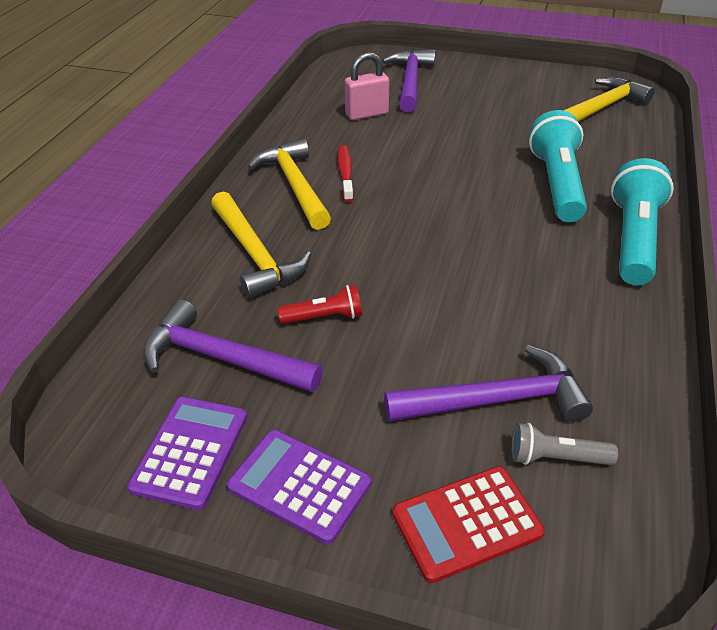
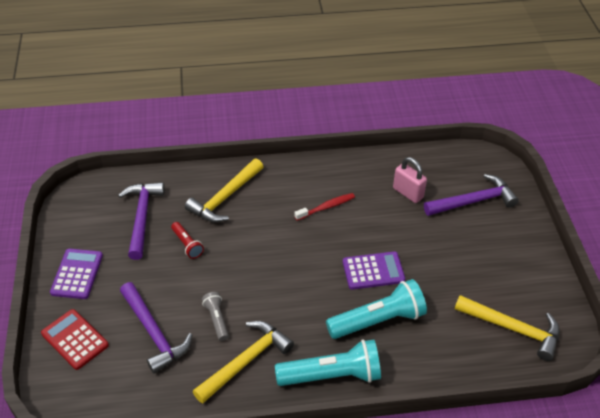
camera: 65 degrees right, 5 degrees up
purple calculator [127,397,247,510] -> purple calculator moved to [343,251,405,290]
yellow hammer [248,138,331,230] -> yellow hammer moved to [193,321,294,404]
grey flashlight [511,423,618,465] -> grey flashlight moved to [202,292,229,341]

